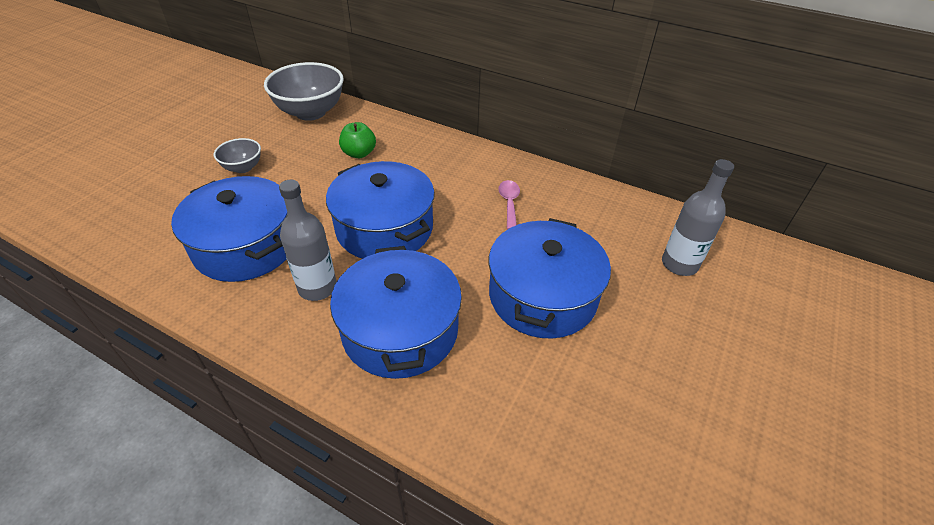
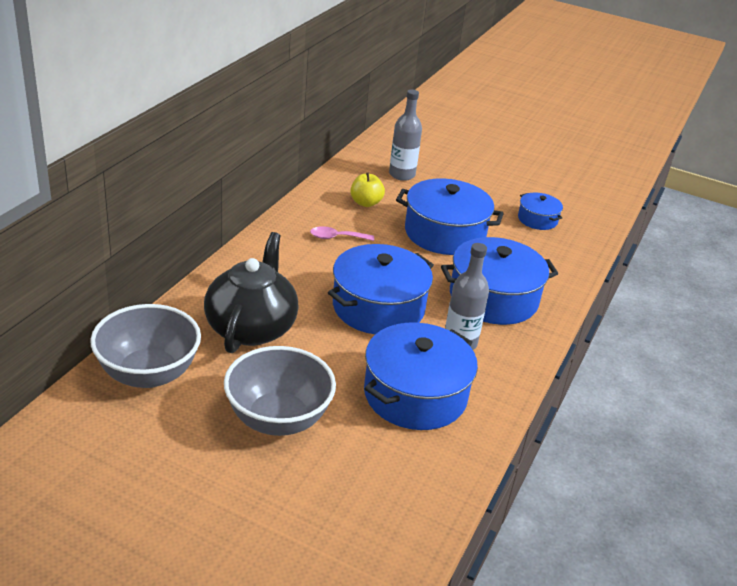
camera: 95 degrees left, 10 degrees down
grey bowl [214,138,261,173] -> grey bowl [224,346,336,436], size x1.93
green apple [339,122,376,158] -> black teapot [204,232,299,353]
none -> yellow apple [351,173,385,207]
none -> blue pot [518,193,563,230]

